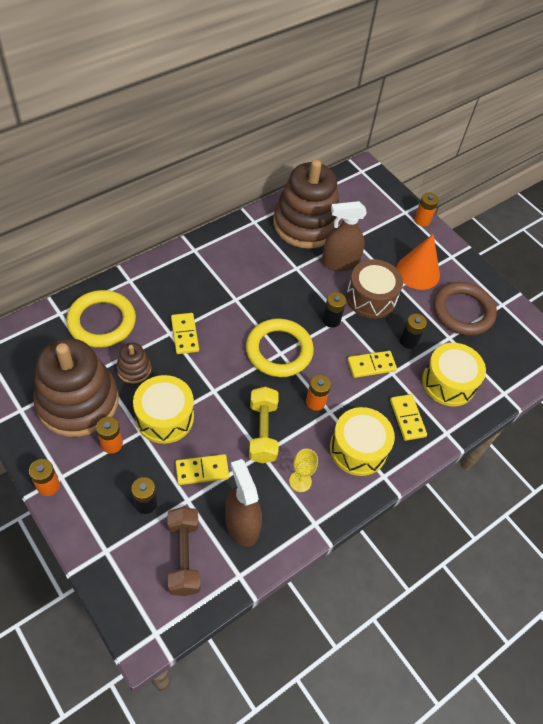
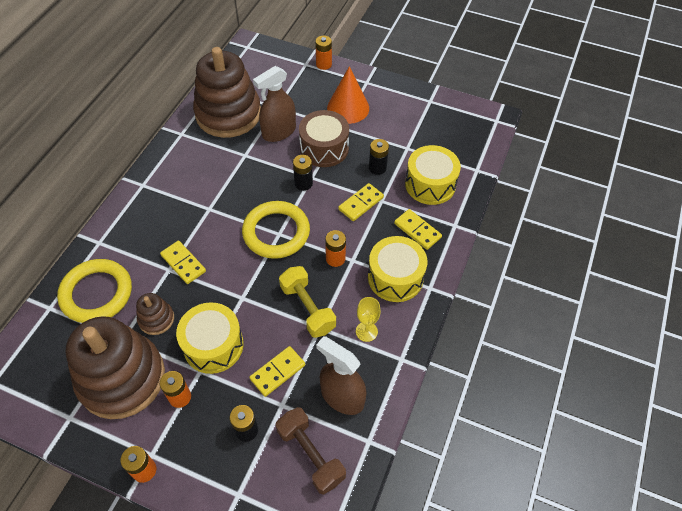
camera: 25 degrees left, 0 degrees up
brown ring [433,282,497,336] -> none

